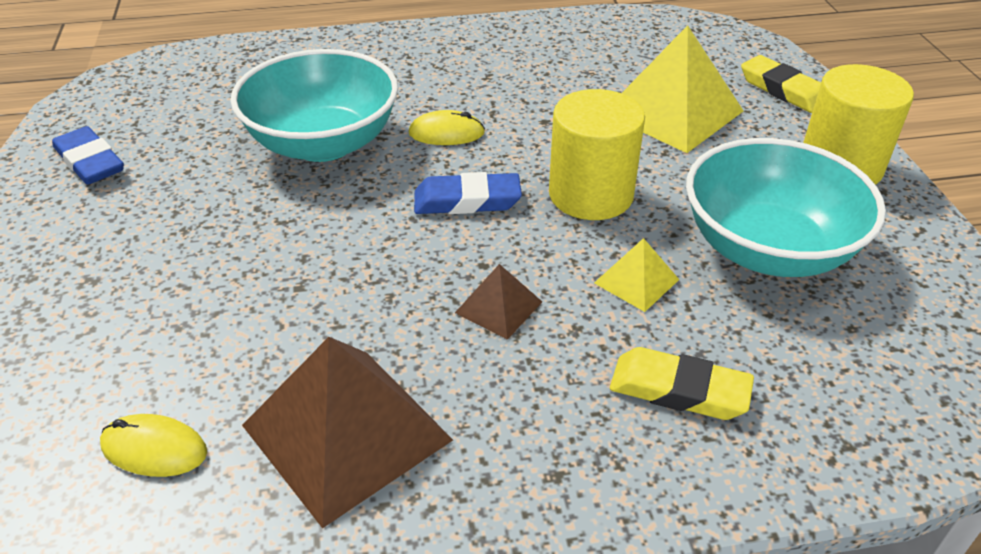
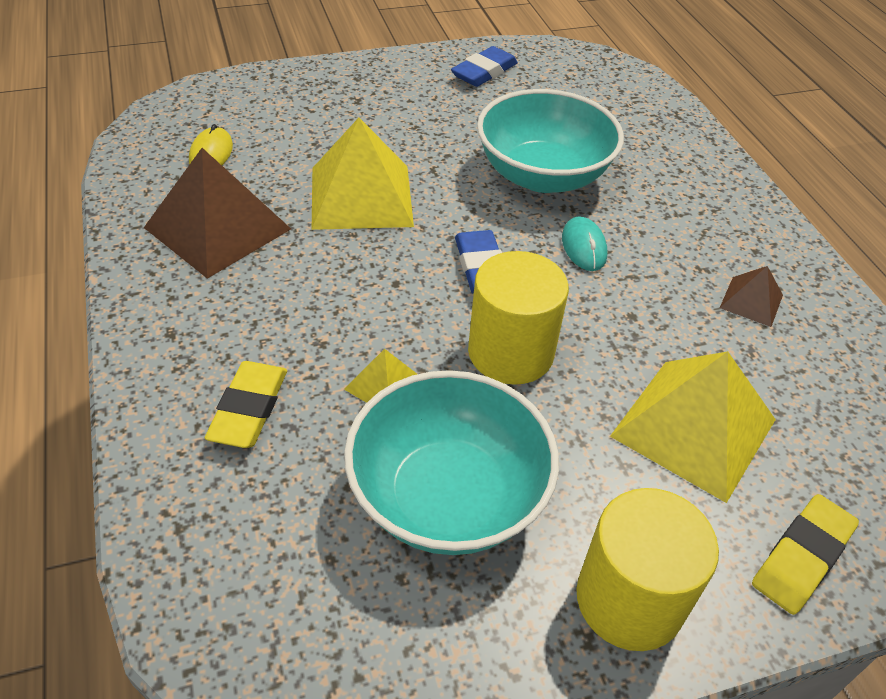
camera: 80 degrees right, 5 degrees up
yellow mouse [408,110,485,145] -> turquoise mouse [562,216,608,271]
brown pyramid [455,264,542,340] -> brown pyramid moved to [720,266,783,327]
none -> yellow pyramid [312,118,414,230]

